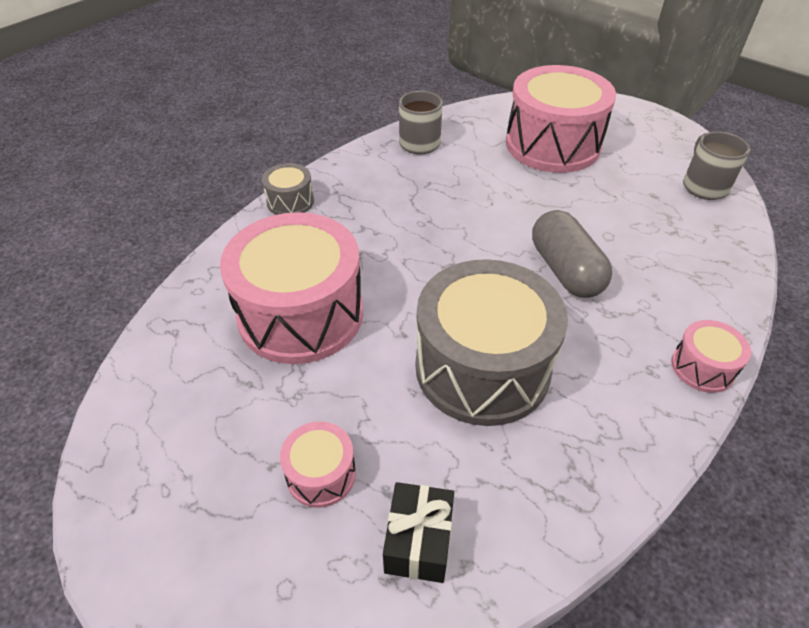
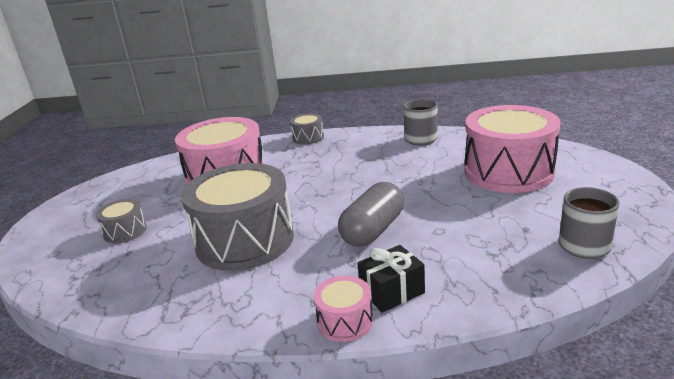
camera: 55 degrees right, 20 degrees down
pink drum [280,421,356,508] -> grey drum [96,199,147,244]
black gift [383,482,454,583] -> black gift moved to [357,245,425,313]

